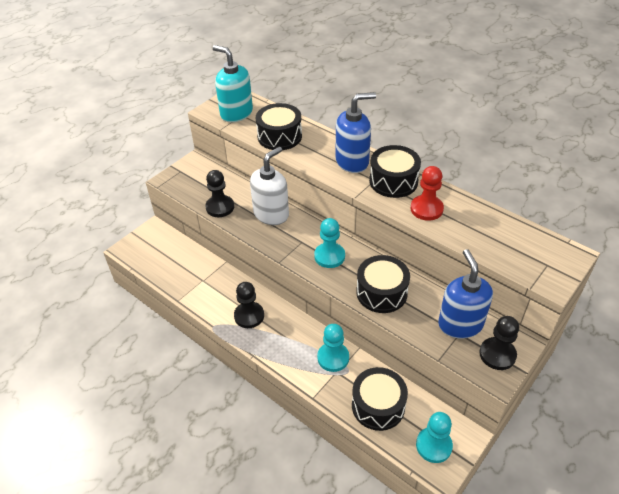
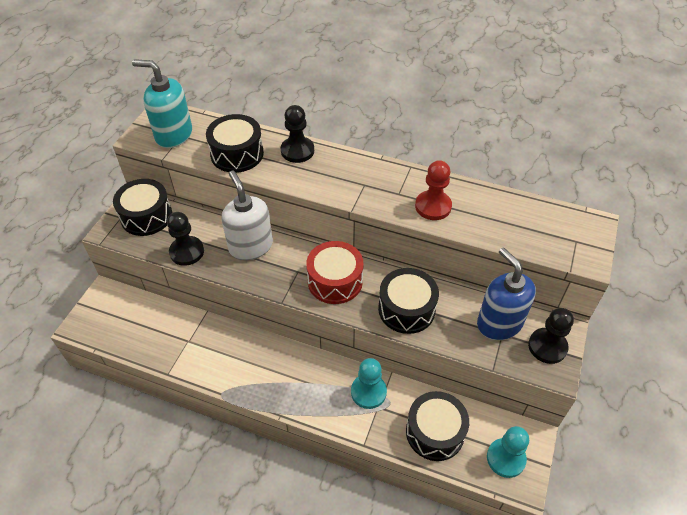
camera: 20 degrees left, 5 degrees up
black pawn [234,282,264,328] -> black pawn moved to [281,105,314,163]
white soap dispenser [250,147,289,225] -> white soap dispenser turned 45 degrees counterclockwise [221,171,273,260]
turquoise pawn [314,218,345,268] -> red drum [306,241,364,304]
blue soap dispenser [335,92,376,173] -> none
black drum [369,145,421,198] -> black drum moved to [113,179,172,236]

